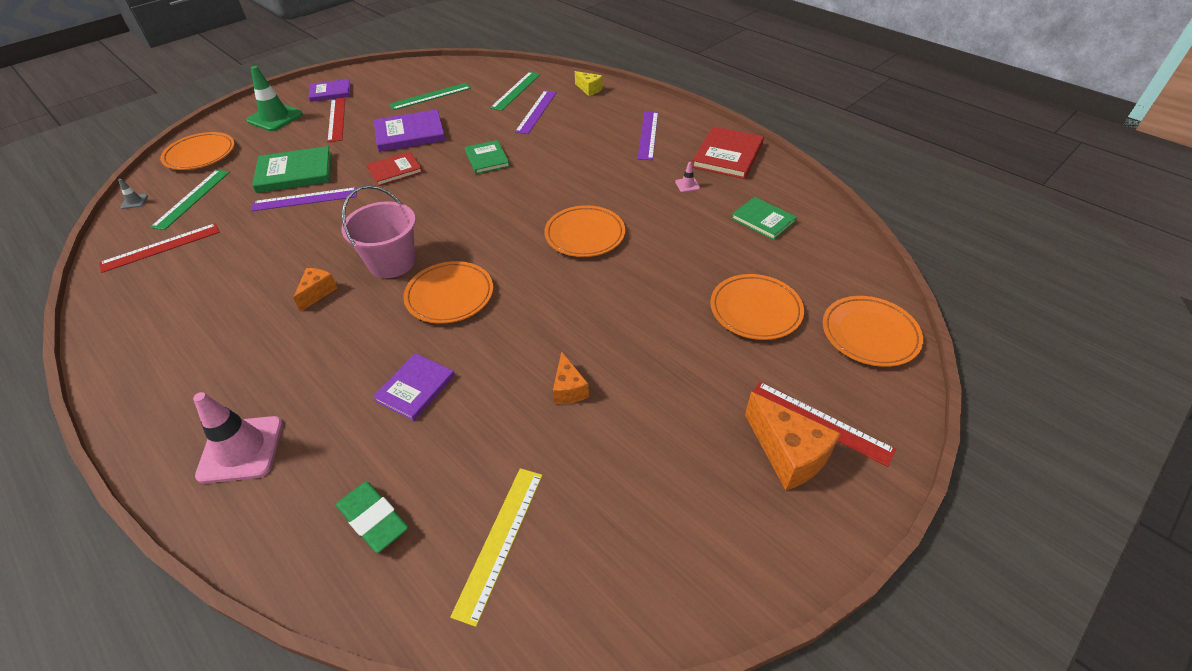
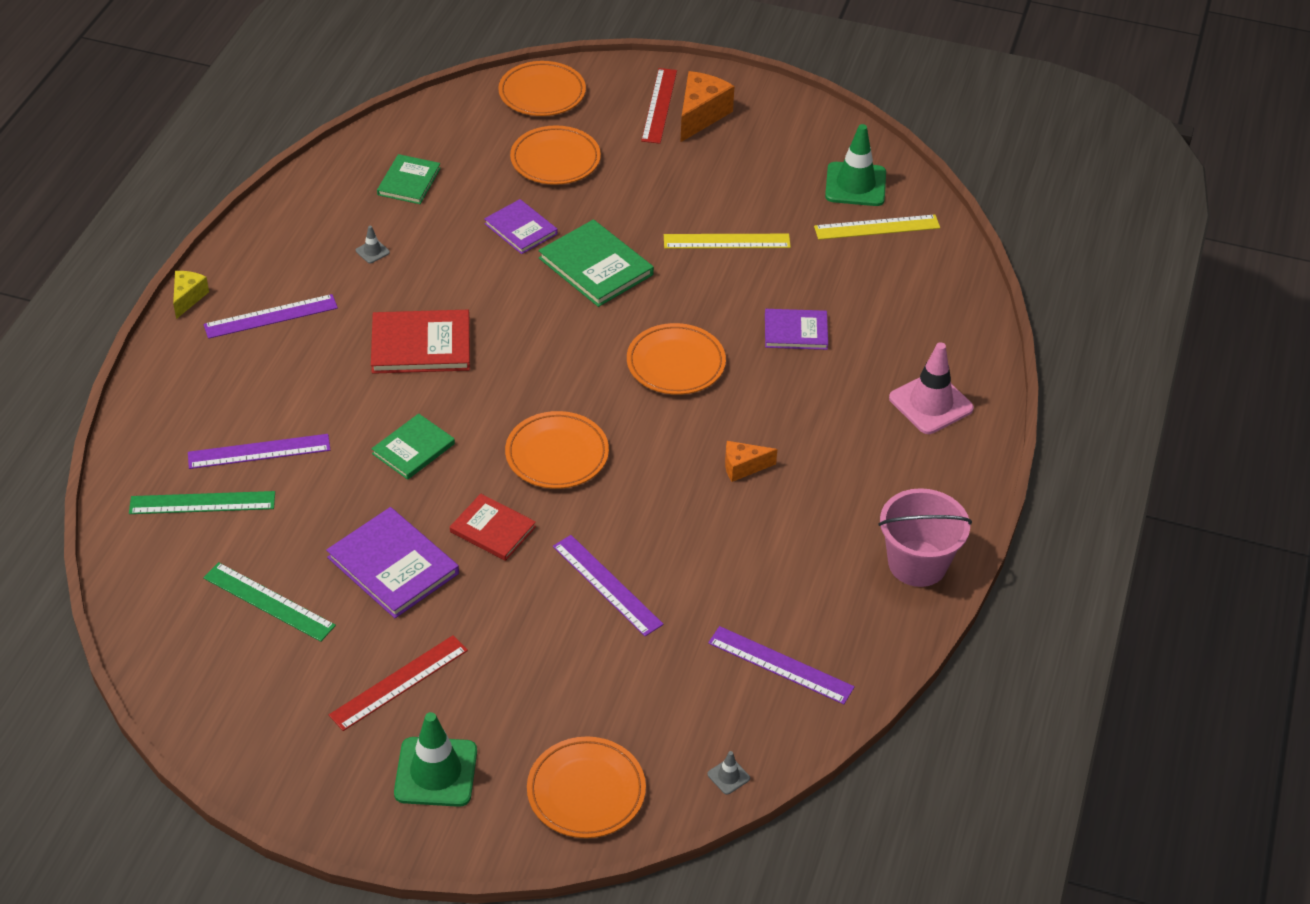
camera: 120 degrees left, 0 degrees up
red ruler [99,223,220,273] -> purple ruler [708,626,855,704]
green ruler [150,170,230,230] -> none
green book [252,146,332,193] -> green book moved to [538,219,654,307]
purple book [309,79,351,102] -> purple book moved to [484,199,558,254]
green eraser [336,482,408,553] -> none
pink bucket [341,185,416,278] -> pink bucket moved to [878,488,972,587]
orange plate [544,205,625,257] -> orange plate moved to [505,411,609,489]
orange cheese [553,351,589,404] -> yellow ruler [664,234,791,249]
yellow cheese [575,71,603,96] -> yellow cheese moved to [173,271,209,319]
pink traffic cone [675,162,700,192] -> grey traffic cone [356,226,390,263]
red book [692,126,764,179] -> red book moved to [371,310,470,374]
none -> green traffic cone [825,124,886,206]

